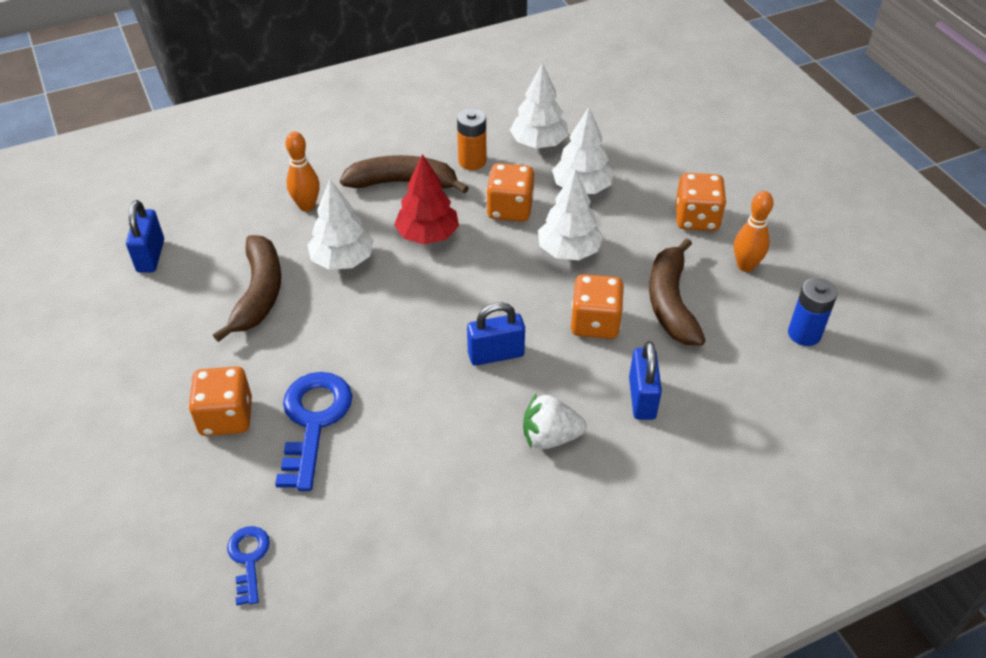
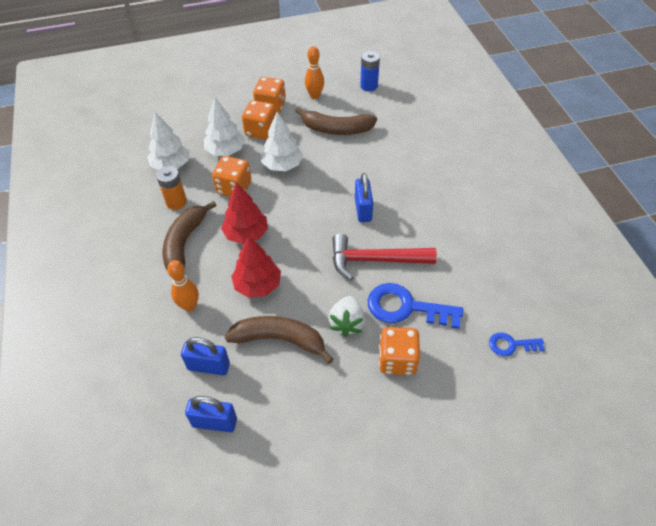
camera: 80 degrees left, 5 degrees up
white tree [307,179,374,270] -> red tree [231,235,281,298]
white strawberry [523,393,587,449] -> white strawberry moved to [328,296,365,337]
orange dice [571,274,624,339] -> orange dice moved to [242,100,276,140]
blue padlock [629,341,662,420] -> blue padlock moved to [181,337,230,375]
none -> red hammer [332,233,437,280]

